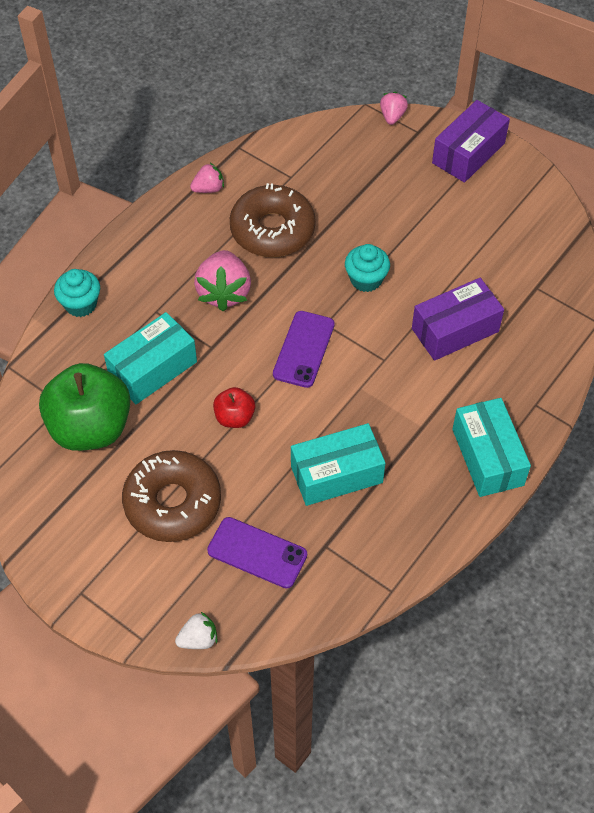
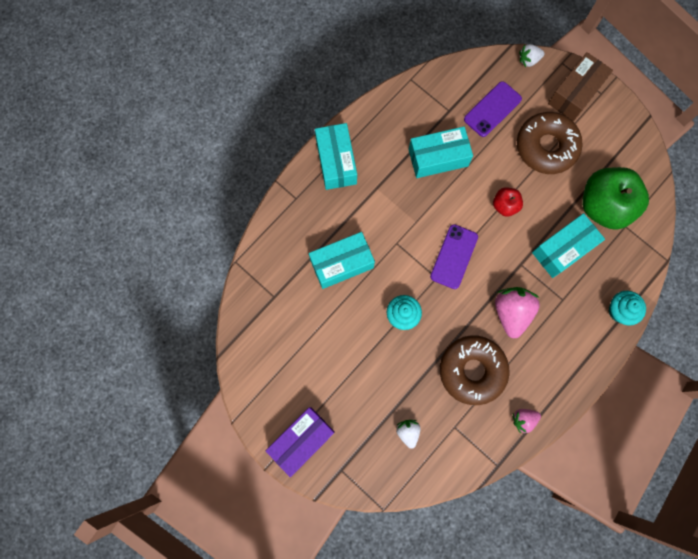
camera: 175 degrees left, 20 degrees up
purple phone [207,517,307,588] -> purple phone turned 75 degrees counterclockwise [464,81,522,137]
pink strawberry [380,92,408,125] -> none
purple box [412,278,504,361] -> turquoise box [309,232,375,289]
none -> white strawberry [396,420,420,449]
none -> brown box [548,52,613,121]

